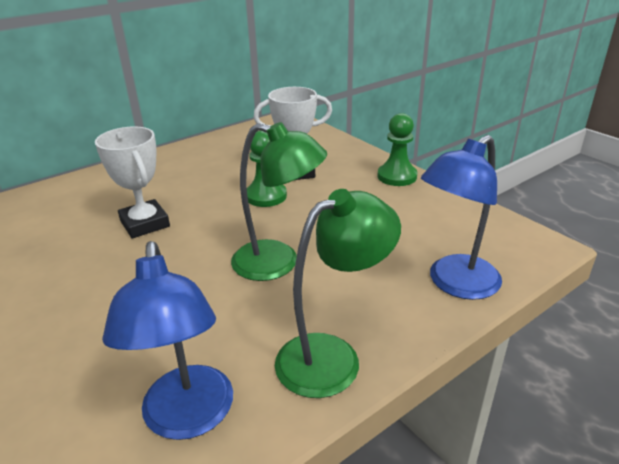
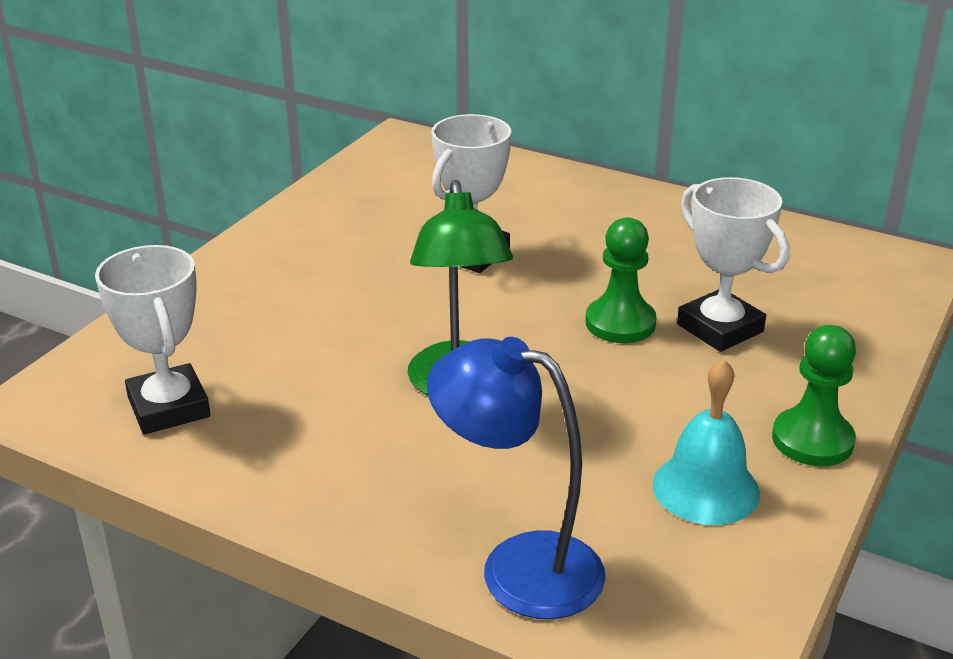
camera: 65 degrees right, 0 degrees up
blue lamp [102,241,233,440] -> white trophy [95,245,210,434]
green lamp [275,189,401,398] -> none
none -> turquoise bell [652,358,760,525]

